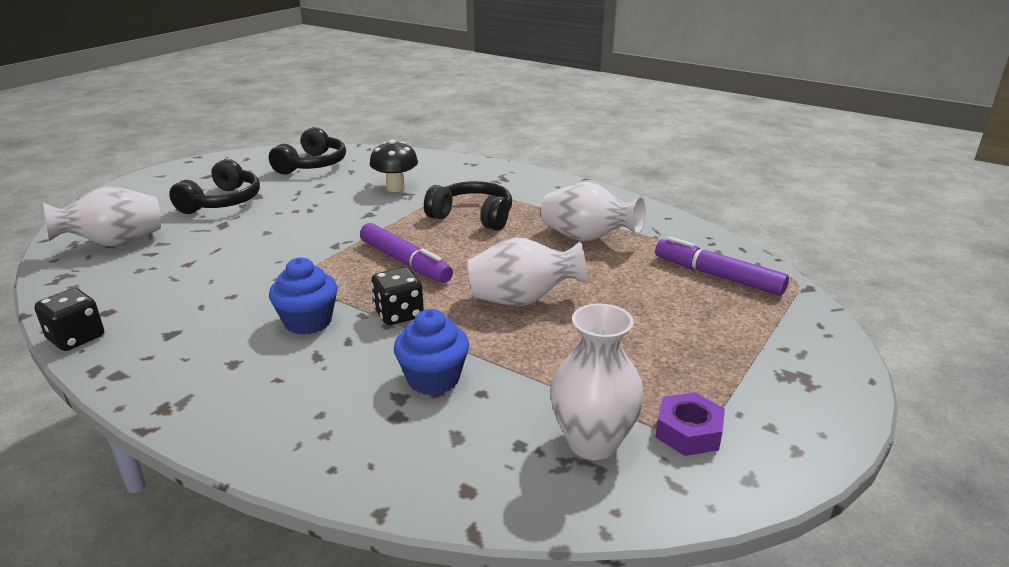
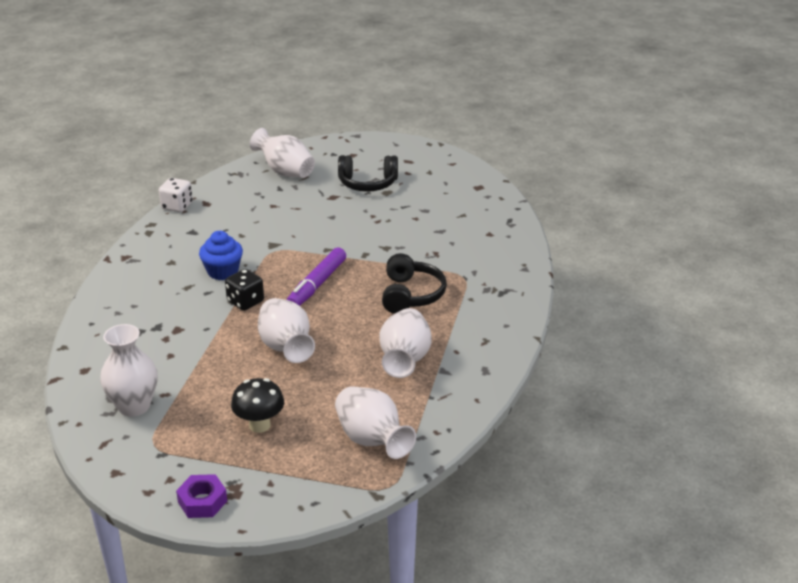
camera: 70 degrees right, 5 degrees up
black dice [34,288,104,351] -> white dice [158,178,193,212]
black headphones [269,127,346,174] -> none
black mushroom [370,140,418,192] -> black mushroom moved to [231,378,284,433]
blue cupcake [394,309,469,395] -> none
purple marker [655,236,789,296] -> white vase [335,386,416,459]
purple nut [655,392,725,456] -> purple nut moved to [176,474,227,518]

